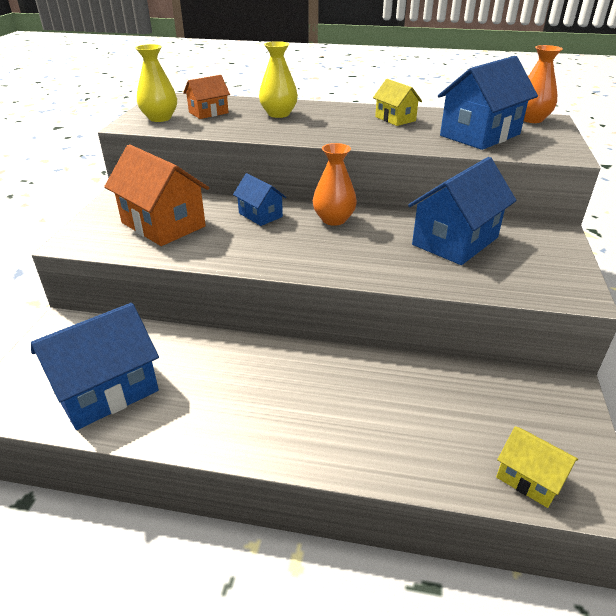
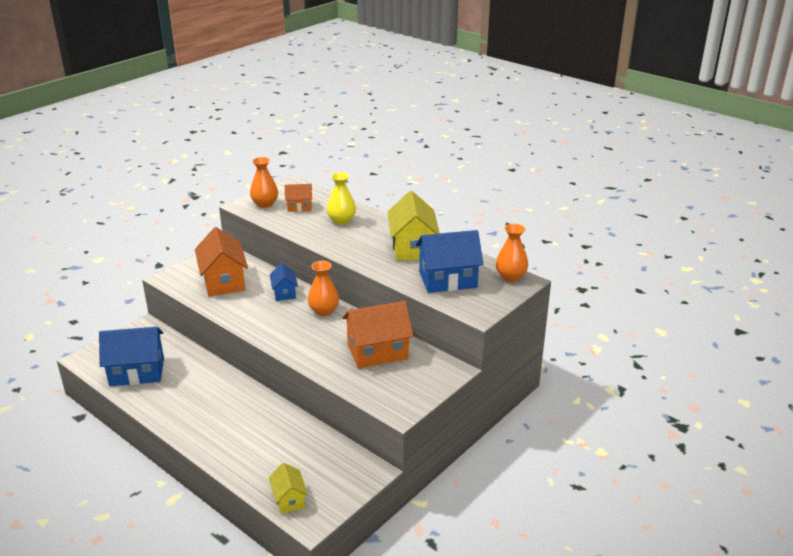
camera: 30 degrees right, 5 degrees down
yellow vase [135,44,177,122] -> orange vase [250,157,278,208]
yellow house [373,79,422,126] -> yellow house [388,191,440,261], size x1.85
blue house [408,157,517,265] -> orange house [342,301,414,368]

